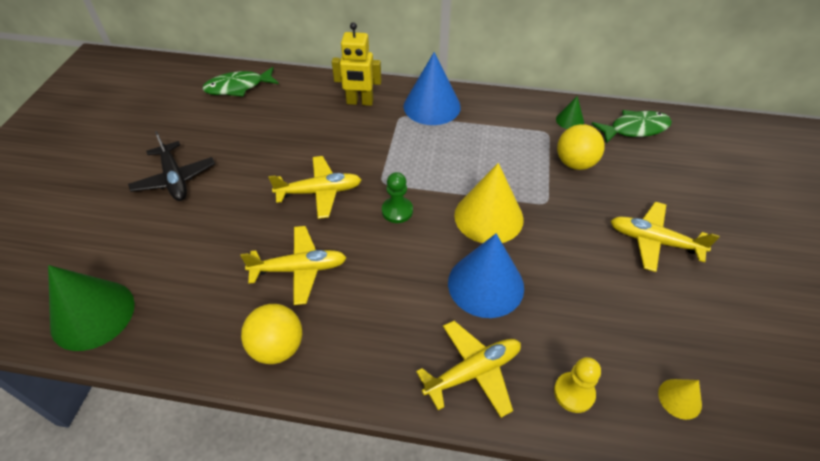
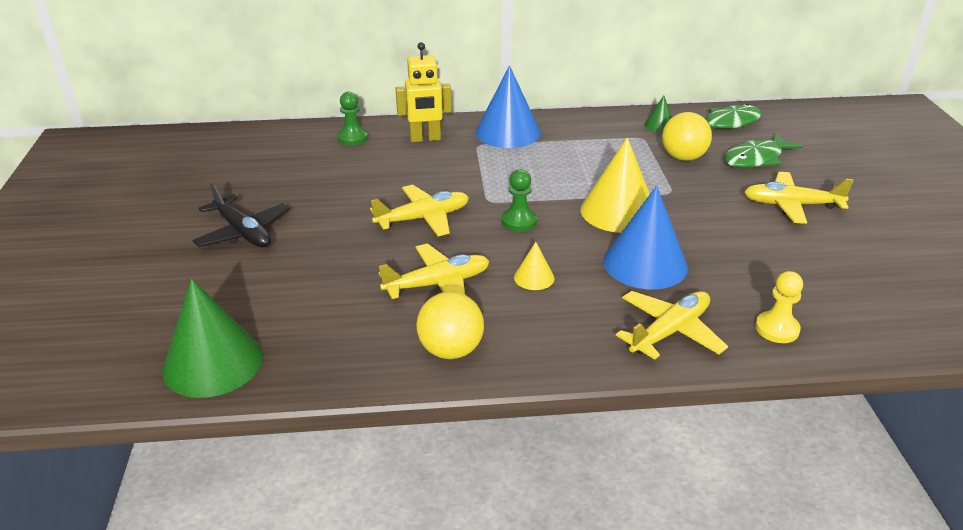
camera: 15 degrees left, 15 degrees down
green fish [202,67,279,97] -> green fish moved to [724,133,803,168]
yellow cone [658,379,702,420] -> yellow cone moved to [514,242,554,290]
none -> green pawn [337,92,368,146]

